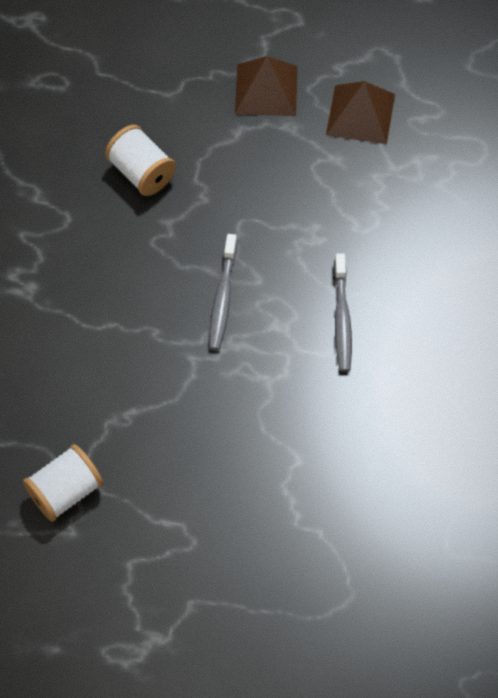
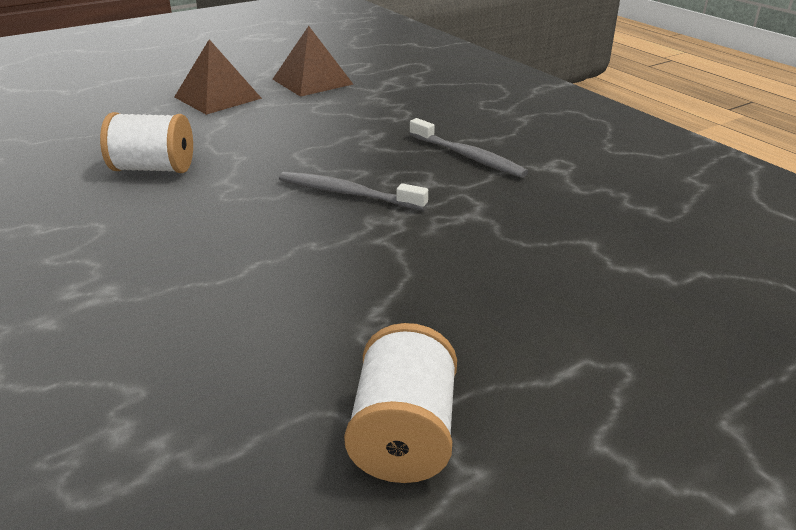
camera: 45 degrees left, 30 degrees down
grey toothbrush [209,234,237,350] -> grey toothbrush turned 150 degrees clockwise [279,172,428,210]

